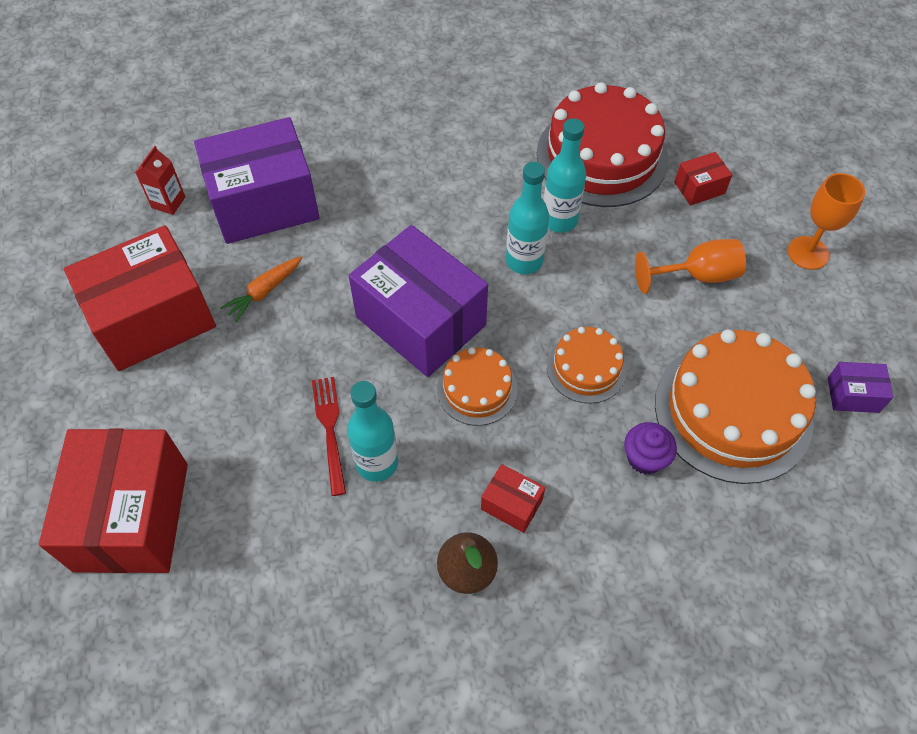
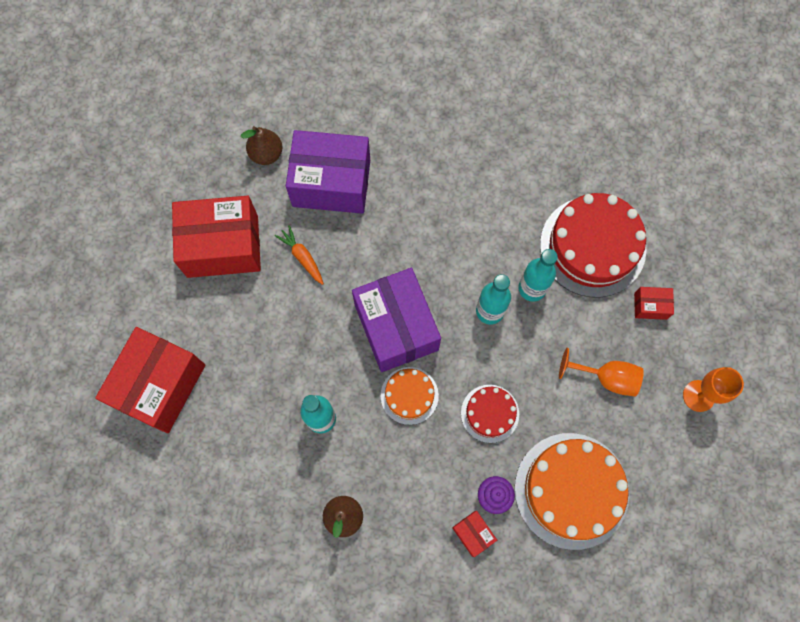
camera: 25 degrees right, 15 degrees up
red carton [135,146,185,215] -> brown pear [241,126,282,165]
orange carrot [220,256,302,322] -> orange carrot turned 75 degrees clockwise [275,225,324,285]
red fork [312,377,346,496] -> none
red box [481,464,545,533] -> red box moved to [452,511,497,557]
orange cake [547,327,627,404] -> red cake [461,385,519,443]
purple box [828,362,893,413] -> none

